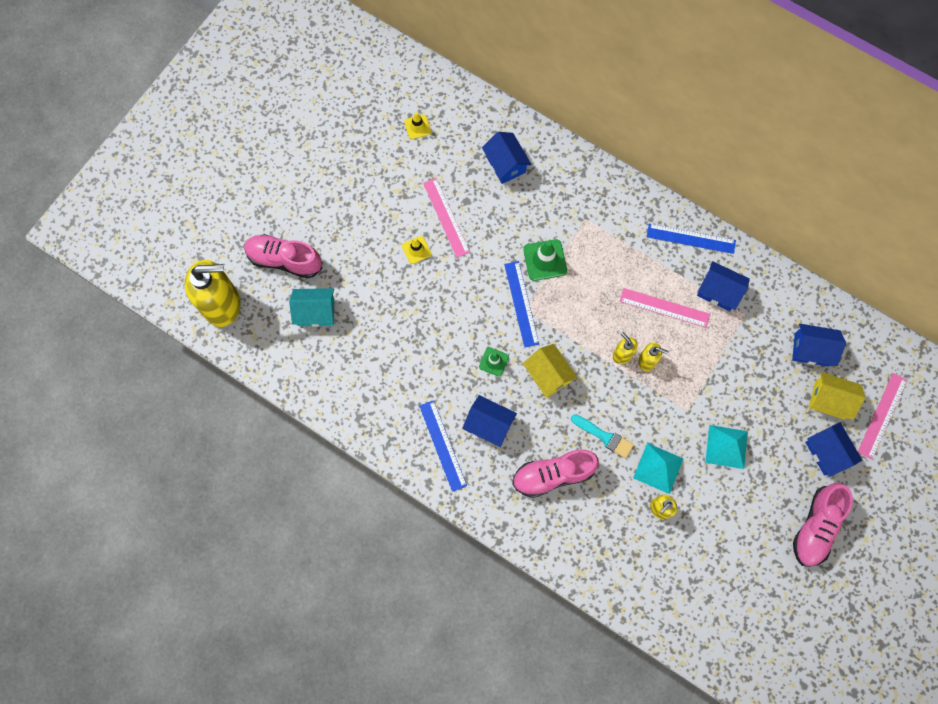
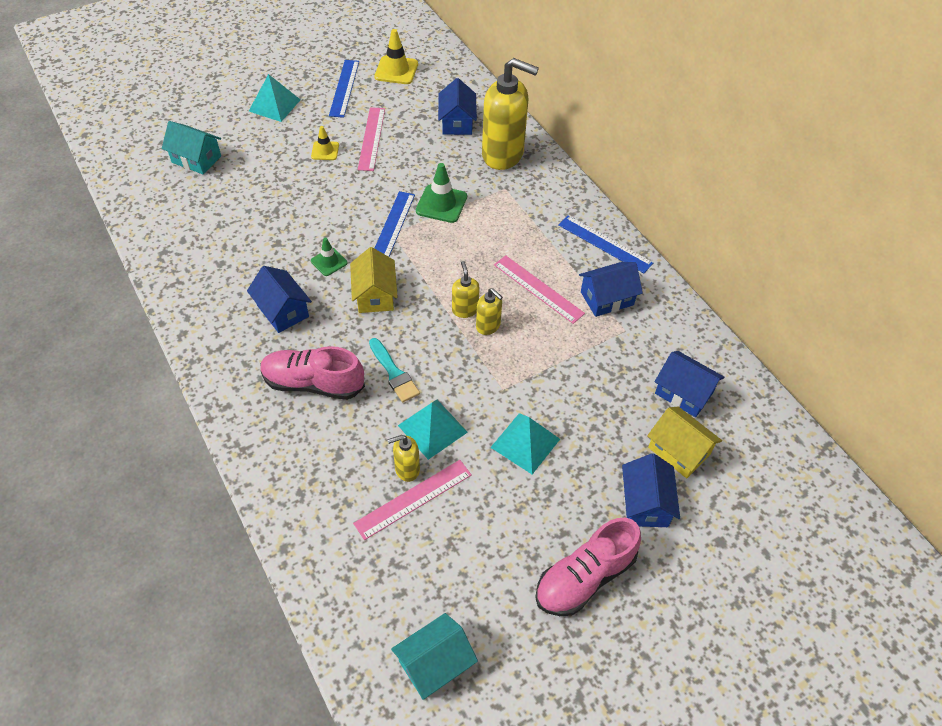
camera: 25 degrees right, 20 degrees down
yellow soap dispenser [185,260,241,327] -> yellow soap dispenser moved to [482,58,539,170]
pink shoe [244,234,322,278] -> none
yellow traffic cone [404,112,431,139] -> yellow traffic cone [374,29,418,84], size x1.62
blue ruler [419,400,467,492] -> blue ruler moved to [329,60,359,118]
blue house [697,261,750,311] -> blue house turned 75 degrees counterclockwise [579,262,643,317]
pink ruler [858,373,907,460] -> pink ruler moved to [353,460,472,540]
none -> turquoise pyramid [249,74,301,122]
none -> turquoise house [391,613,478,700]

